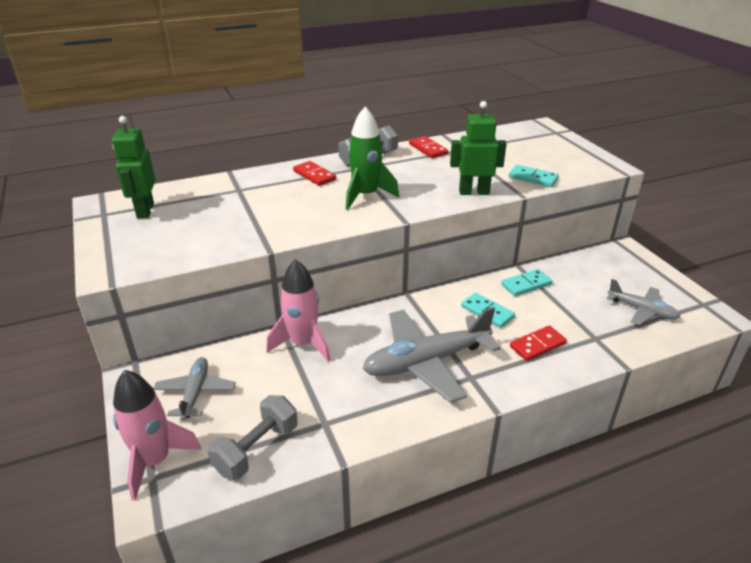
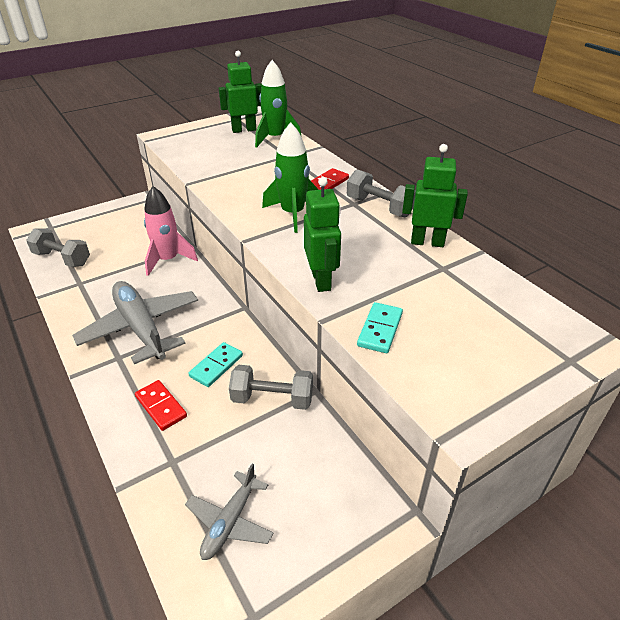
camera: 80 degrees right, 5 degrees up
pink rocket [113,370,202,501] -> none
grey plane [153,357,236,420] -> none
red domino [409,136,448,158] -> green robot [402,144,468,247]
turquoise domino [501,269,552,296] -> grey dumbbell [229,365,313,410]
none -> green rocket [255,60,301,148]

